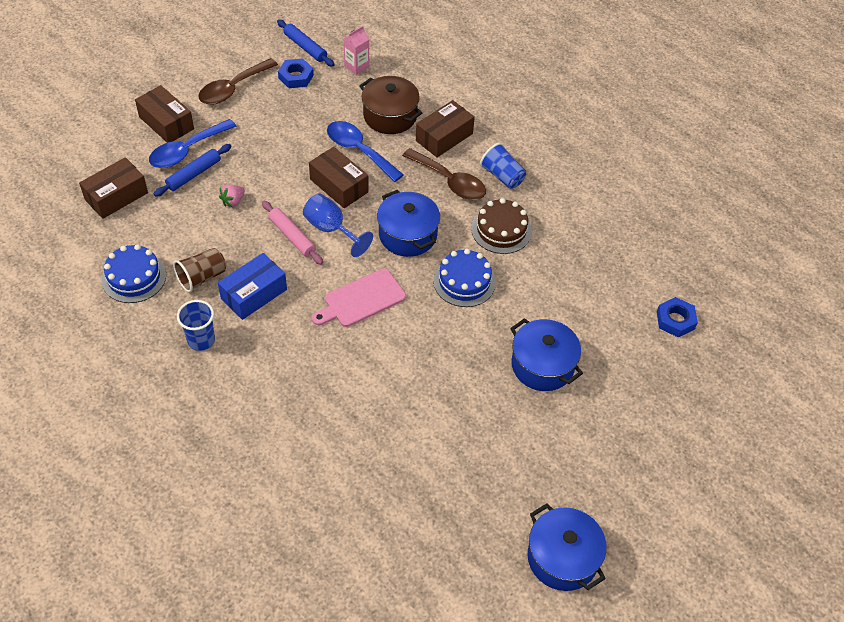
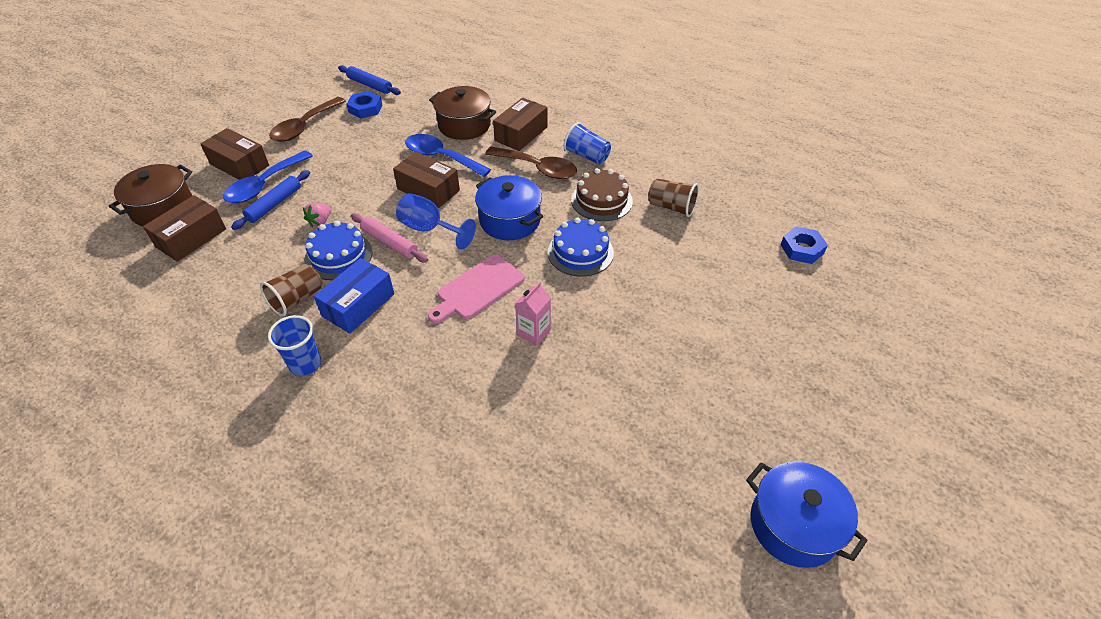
camera: 10 degrees left, 5 degrees down
blue cake [102,244,166,303] -> blue cake moved to [304,221,373,280]
pink carton [344,26,369,75] -> pink carton moved to [515,282,551,346]
blue pot [510,318,583,391] -> none
none -> brown pot [109,164,192,226]
none -> brown cup [648,179,699,217]

